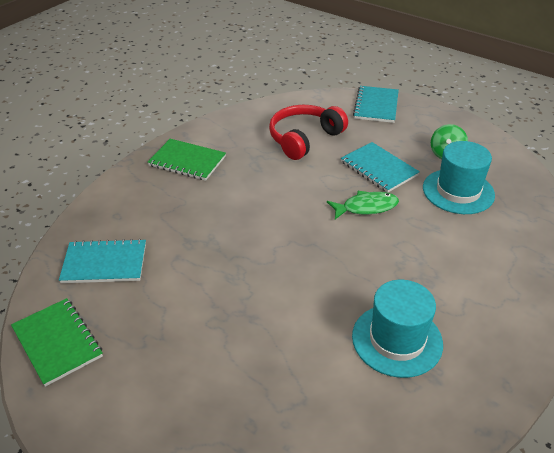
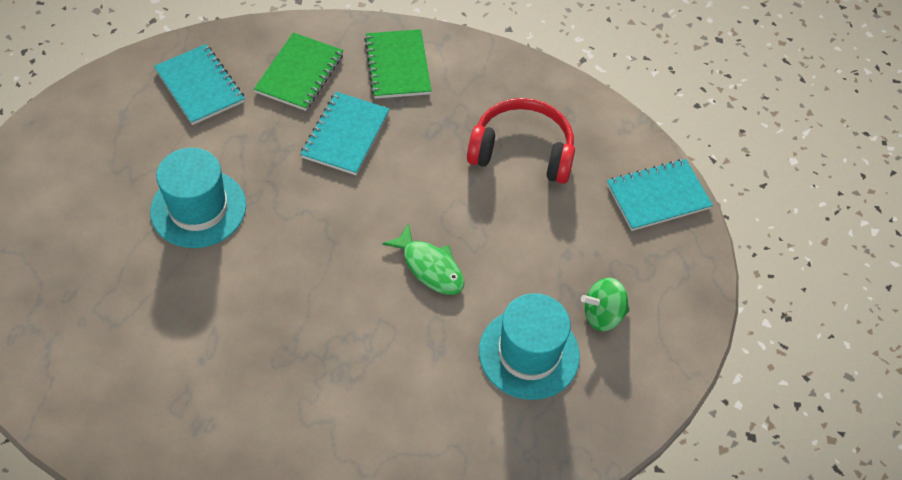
camera: 55 degrees right, 15 degrees up
green notebook [11,298,103,387] -> green notebook moved to [254,32,344,111]
turquoise notebook [341,142,420,193] -> turquoise notebook moved to [300,92,390,175]
turquoise hat [352,280,443,378] -> turquoise hat moved to [150,148,246,248]

